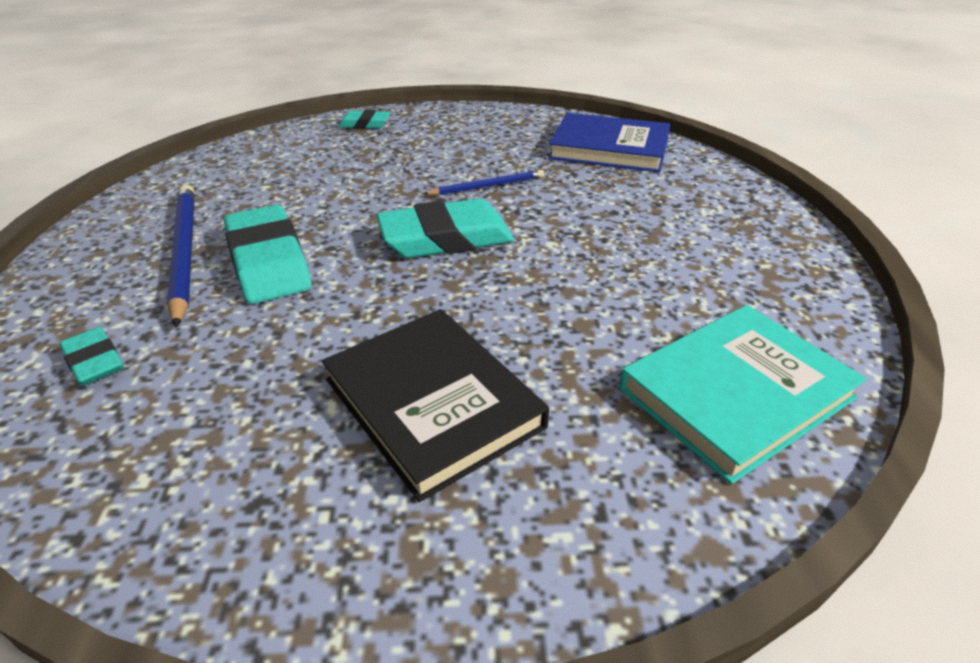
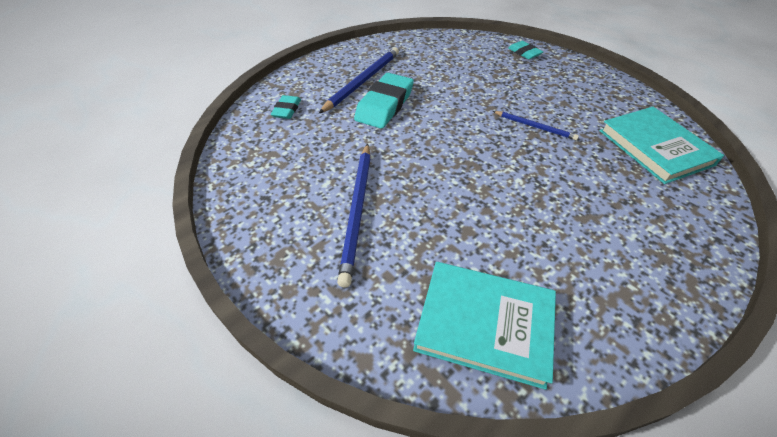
camera: 50 degrees right, 10 degrees up
black book [322,309,549,502] -> blue pencil [337,144,371,287]
turquoise eraser [377,198,514,258] -> none
blue book [548,113,671,173] -> turquoise book [600,107,724,184]

